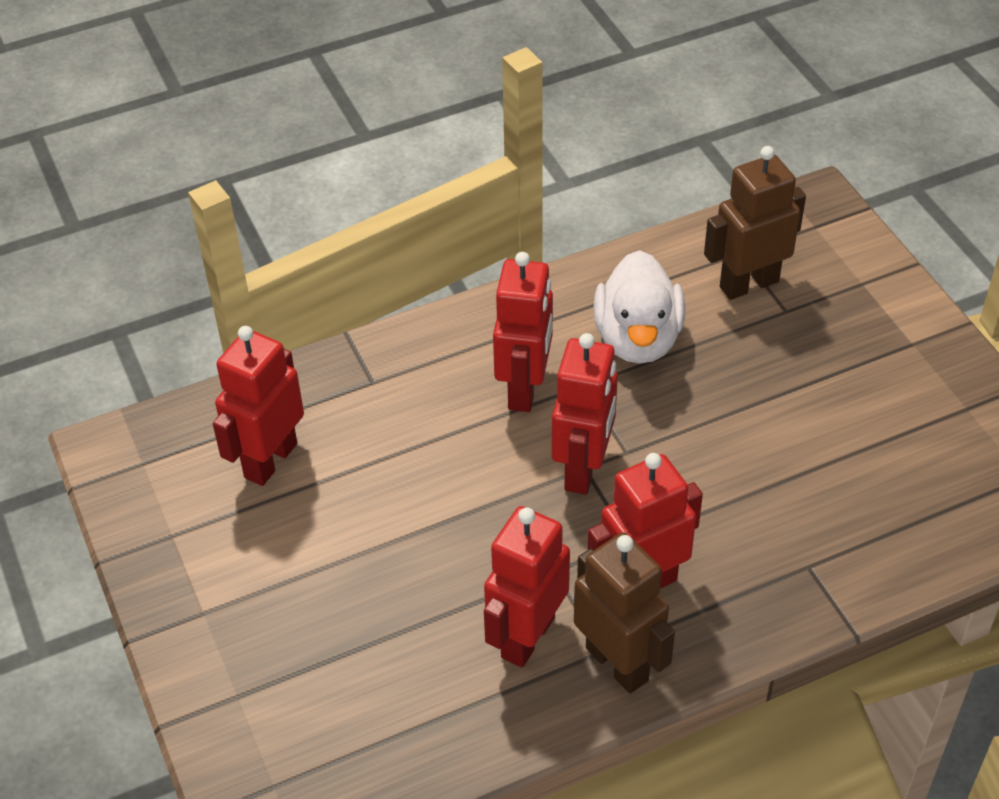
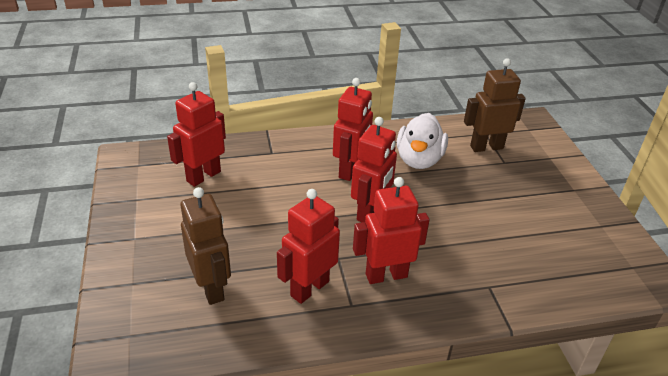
camera: 10 degrees right, 10 degrees down
brown robot [574,532,675,694] -> brown robot moved to [181,187,231,305]

